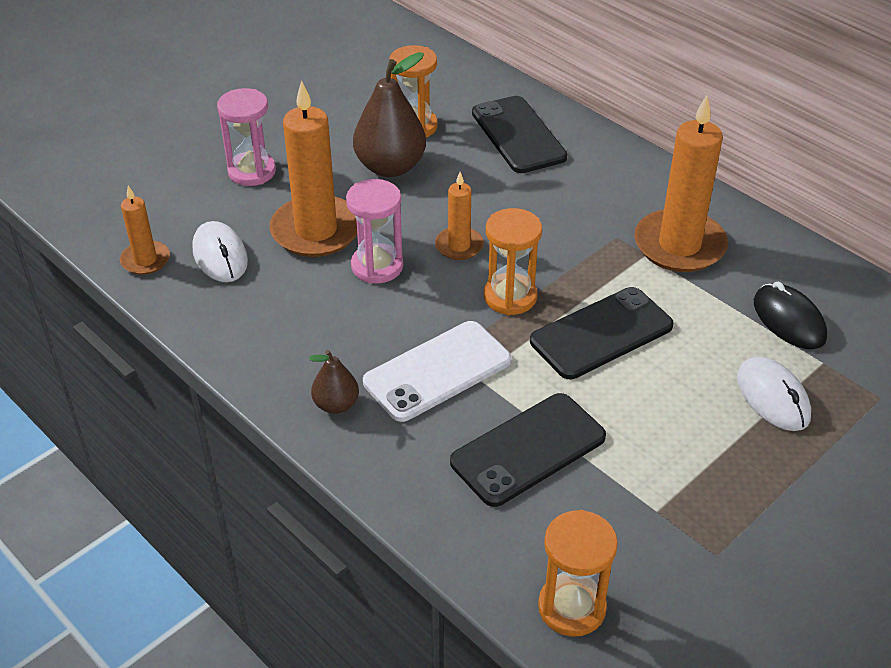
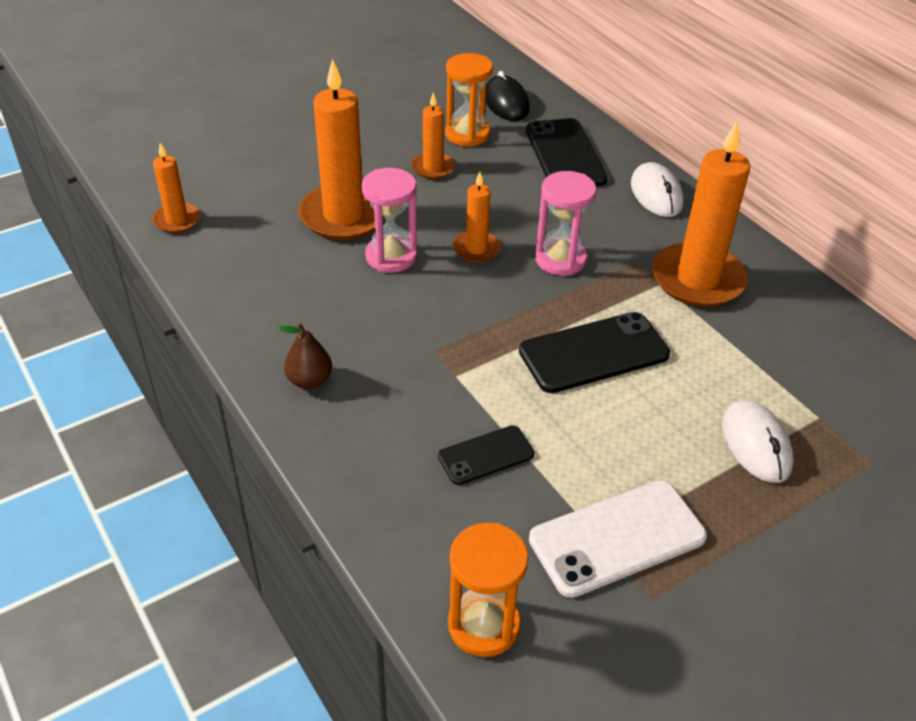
camera: 10 degrees right, 0 degrees up
white mouse [192,221,248,282] -> white mouse moved to [631,162,683,217]
pink hourglass [217,88,276,186] -> pink hourglass moved to [535,171,597,276]
brown pear [353,52,426,177] -> orange candle [411,92,455,179]
white phone [363,321,511,422] -> white phone moved to [529,480,707,598]
black phone [450,393,606,507] -> black phone [438,425,535,485], size x0.58
orange hourglass [484,208,542,315] -> none
black mouse [754,281,827,349] -> black mouse moved to [486,71,530,121]

